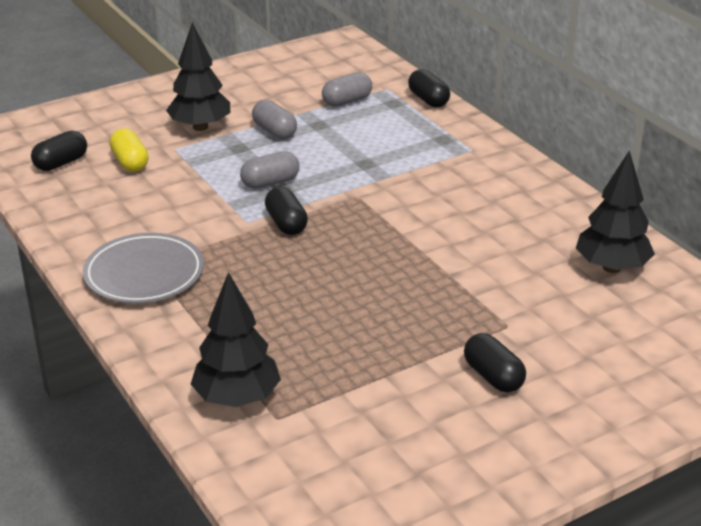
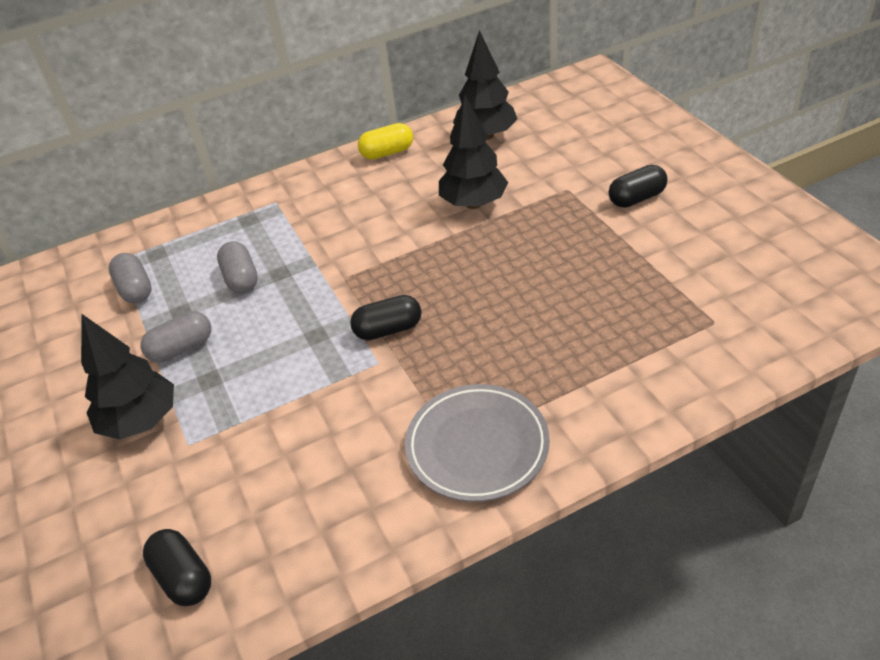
camera: 80 degrees left, 10 degrees up
yellow capsule [110,128,149,172] -> yellow capsule moved to [358,123,413,160]
black tree [191,272,281,407] -> black tree moved to [439,95,508,209]
grey capsule [240,151,299,189] -> grey capsule moved to [217,241,258,294]
black capsule [408,69,450,107] -> none

